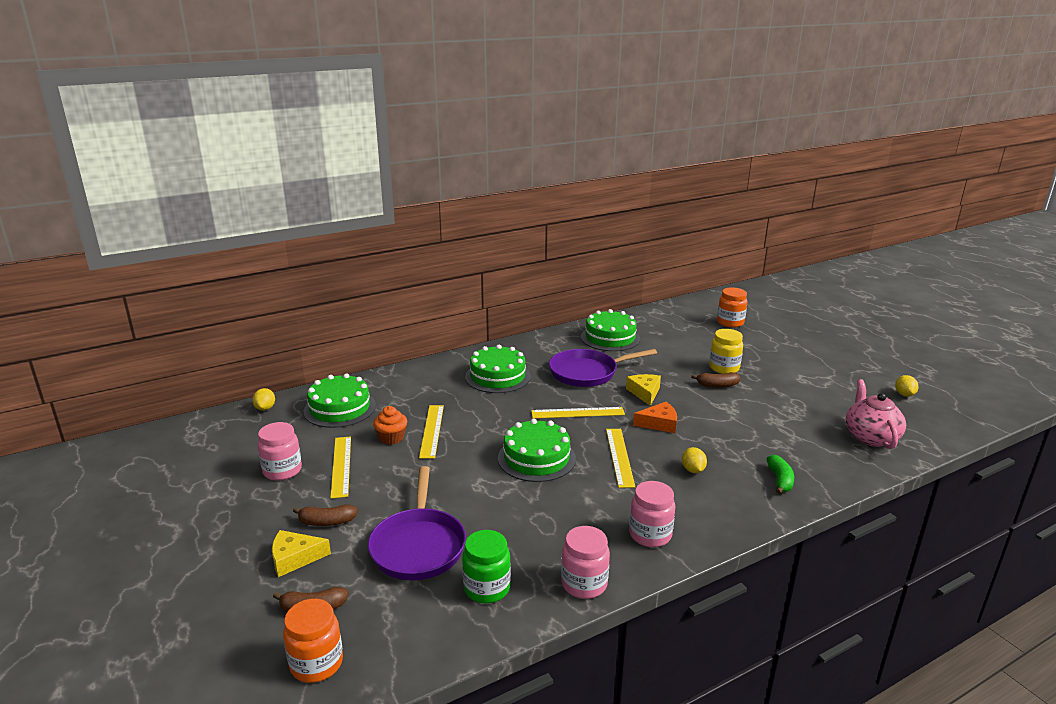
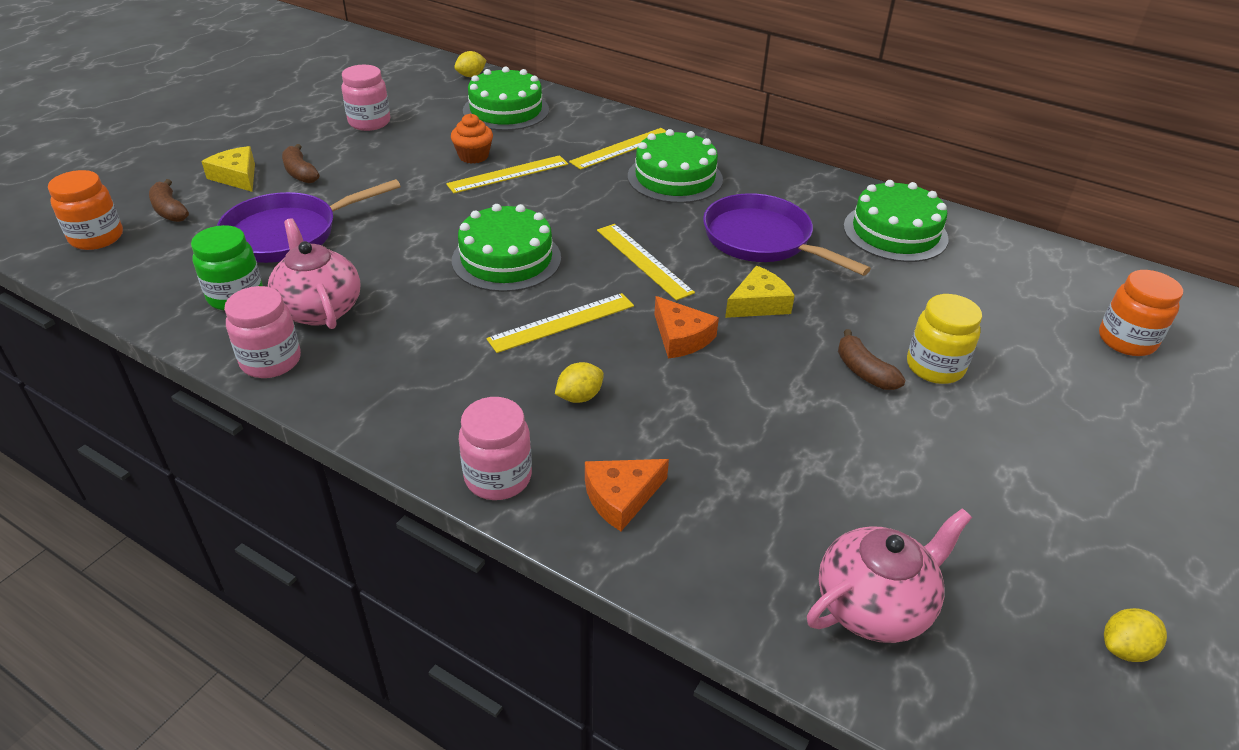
camera: 60 degrees right, 15 degrees up
yellow ruler [330,436,351,499] -> yellow ruler moved to [569,128,666,170]
pink jar [629,481,675,547] -> pink jar moved to [459,397,532,500]
green banana [767,455,794,494] -> orange cheese [585,459,669,531]
none -> pink teapot [268,218,360,329]

